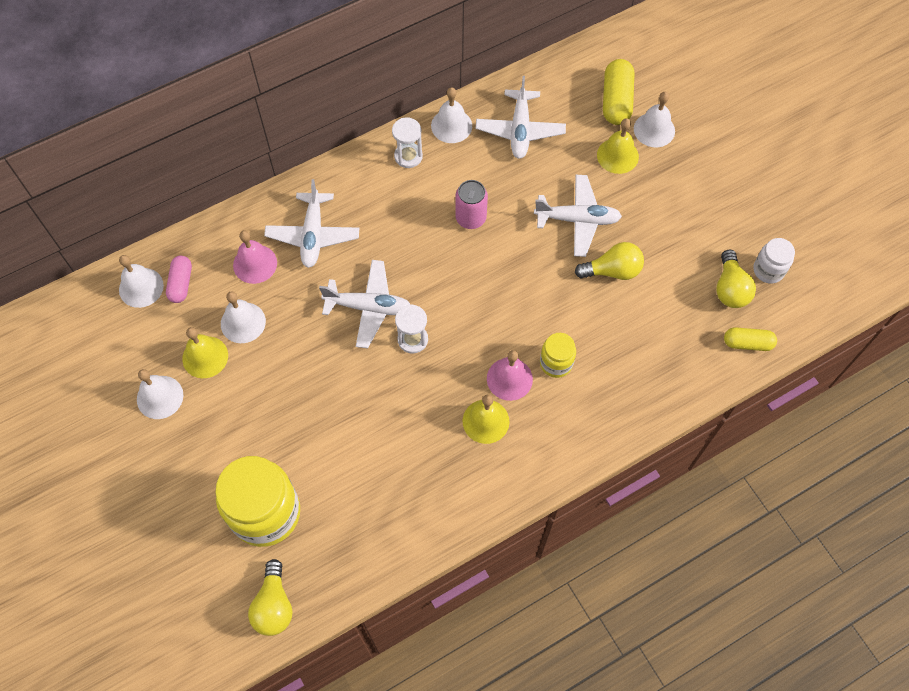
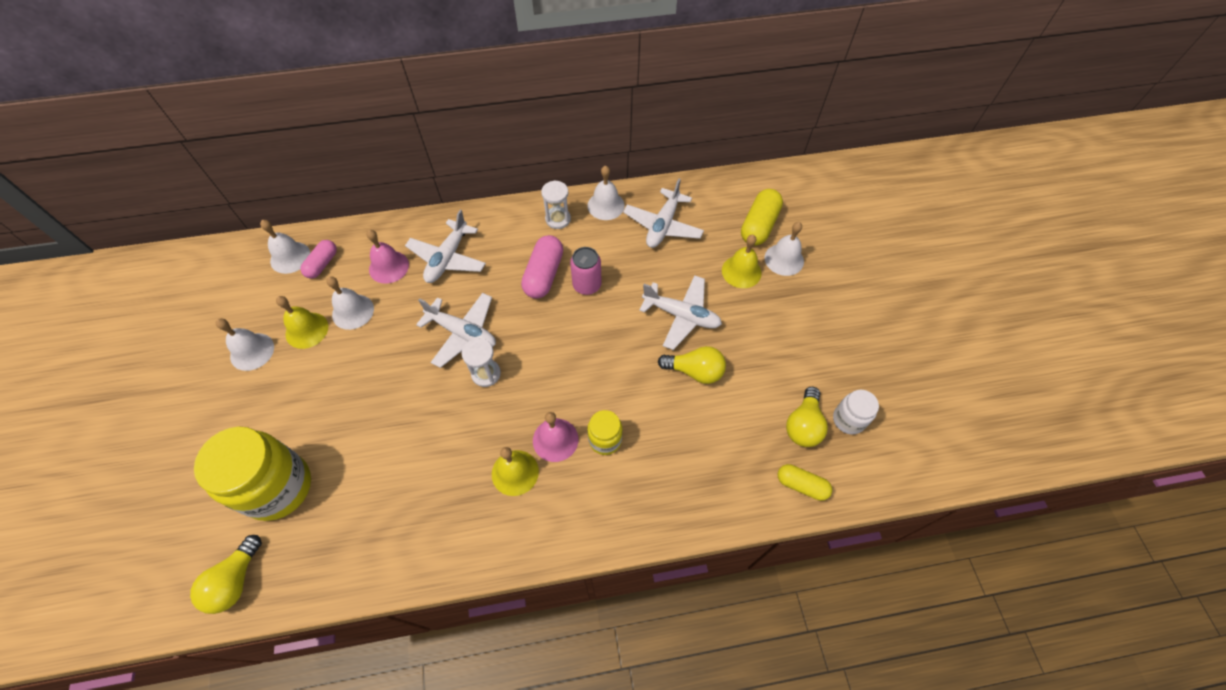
camera: 20 degrees right, 5 degrees down
none -> pink capsule [521,235,563,299]

